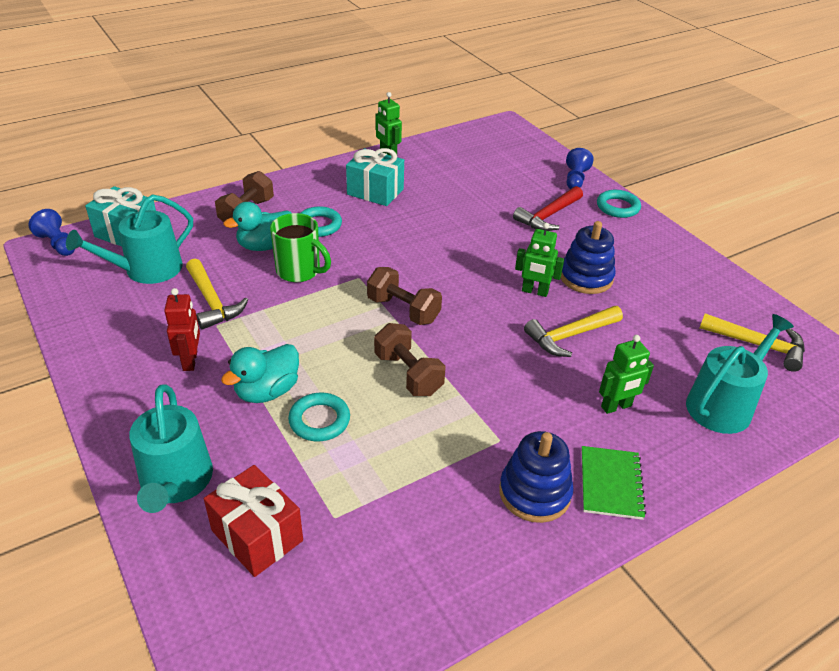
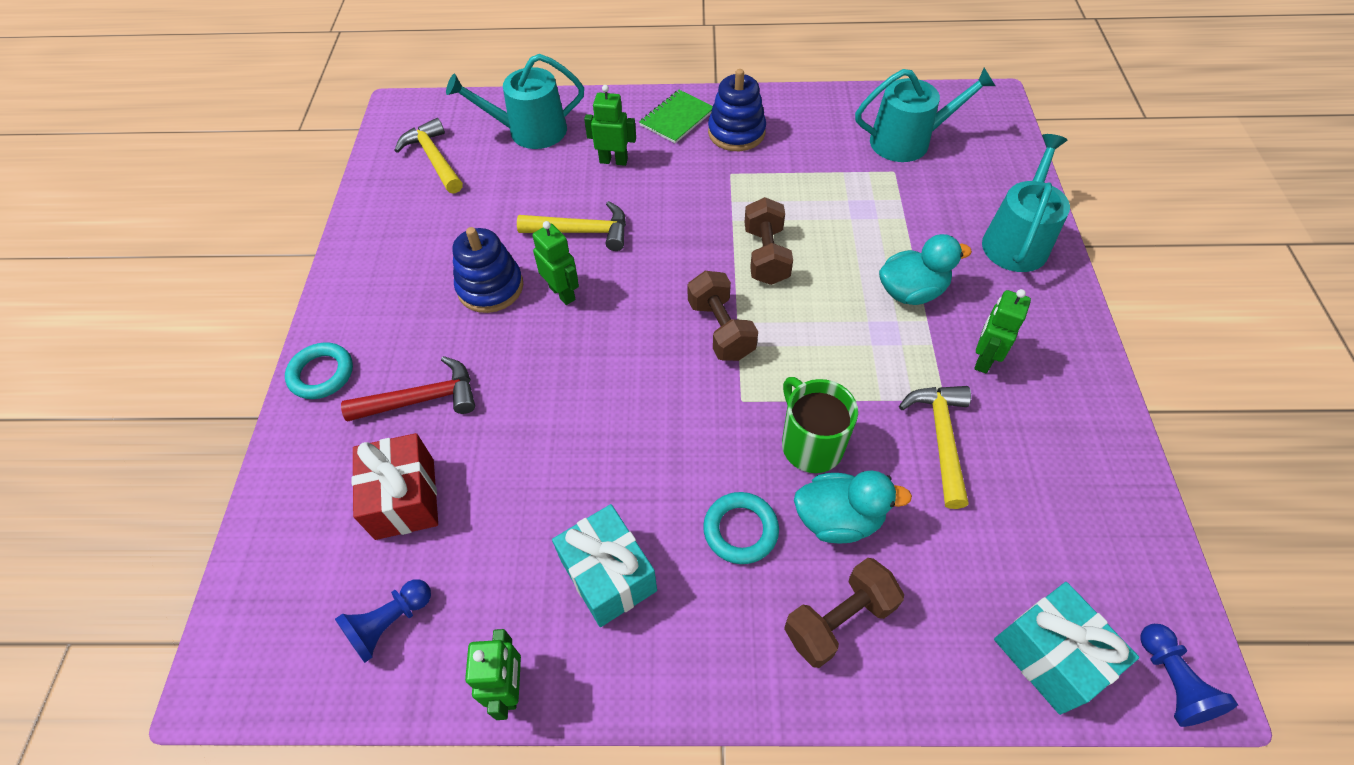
camera: 145 degrees left, 15 degrees up
turquoise watering can [66,194,193,284] -> turquoise watering can moved to [855,68,995,162]
red robot [164,288,200,371] -> green robot [974,289,1031,374]
red gift [204,465,303,577] -> red gift moved to [352,433,438,540]
turquoise ring [288,393,350,441] -> none
blue pawn [566,148,594,189] -> blue pawn moved to [335,579,431,663]

